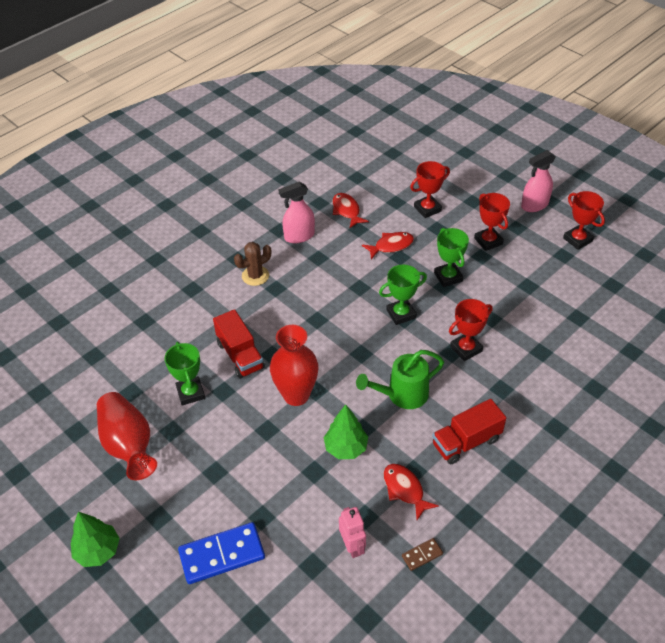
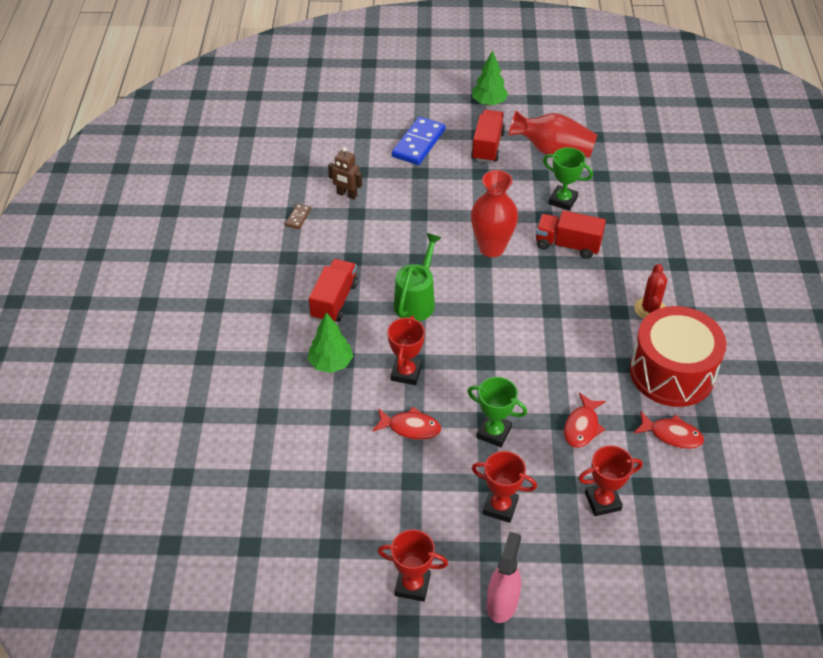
camera: 135 degrees right, 0 degrees up
brown cactus [234,242,271,286] -> red cactus [634,264,667,319]
pink spray bottle [278,182,315,243] -> red drum [630,306,727,407]
green tree [324,404,368,459] -> green tree moved to [308,312,353,373]
pink robot [339,507,366,558] -> brown robot [328,147,362,199]
green trophy [379,264,427,325] -> none
red fish [384,464,439,520] -> red fish moved to [372,407,441,440]
red trophy [410,161,450,218] -> red trophy turned 60 degrees clockwise [578,445,642,516]
none -> red truck [471,110,505,163]

